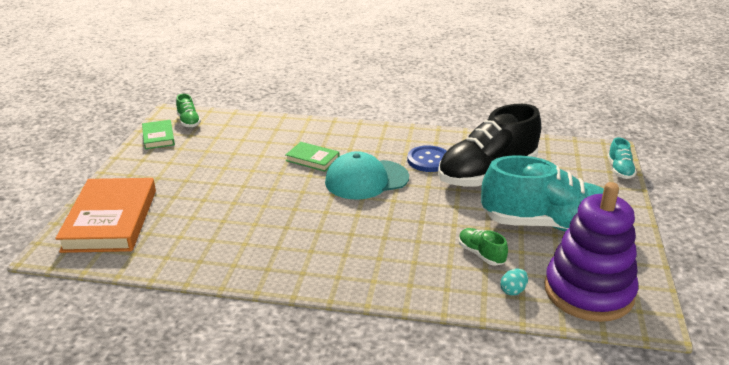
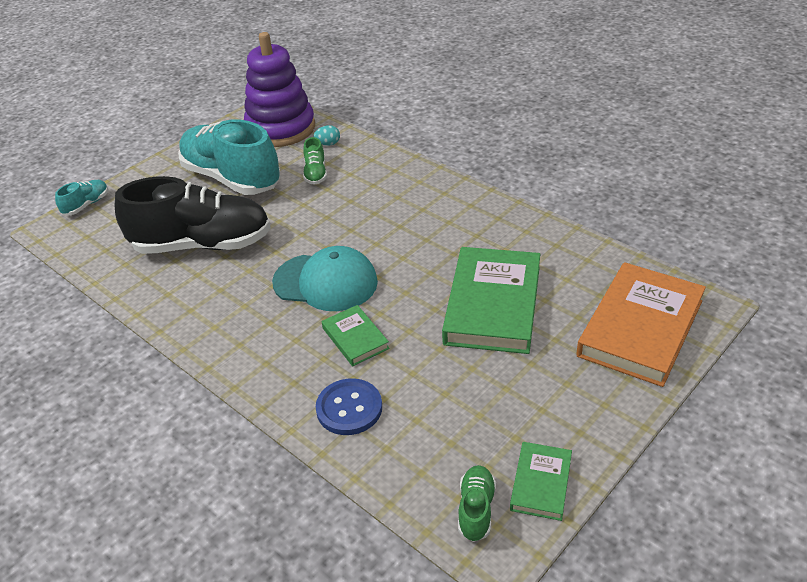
camera: 145 degrees left, 10 degrees up
blue button [407,145,447,172] -> blue button moved to [316,378,382,435]
none -> green book [442,247,540,354]

